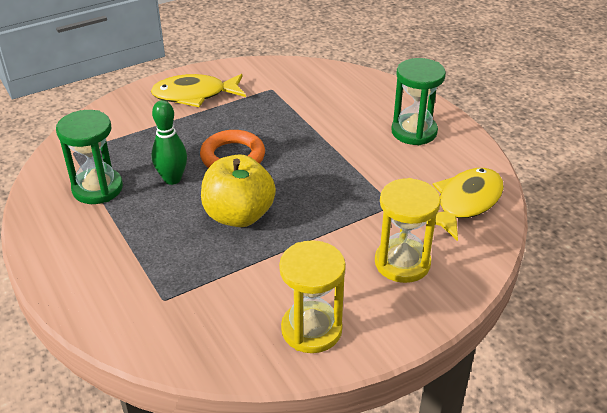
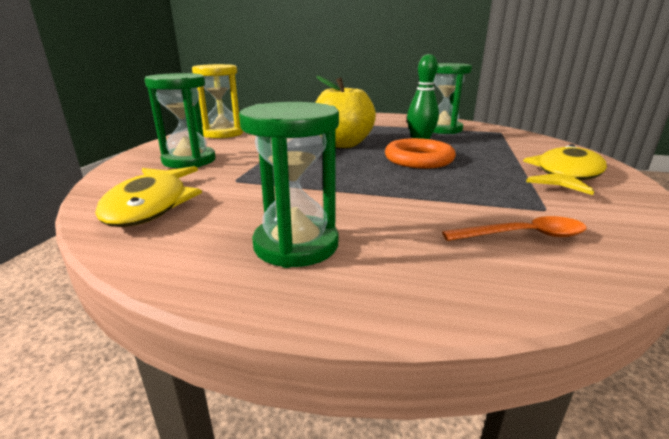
camera: 135 degrees right, 15 degrees down
yellow hourglass [375,178,441,283] -> green hourglass [144,73,216,168]
none -> orange spoon [442,216,586,241]

